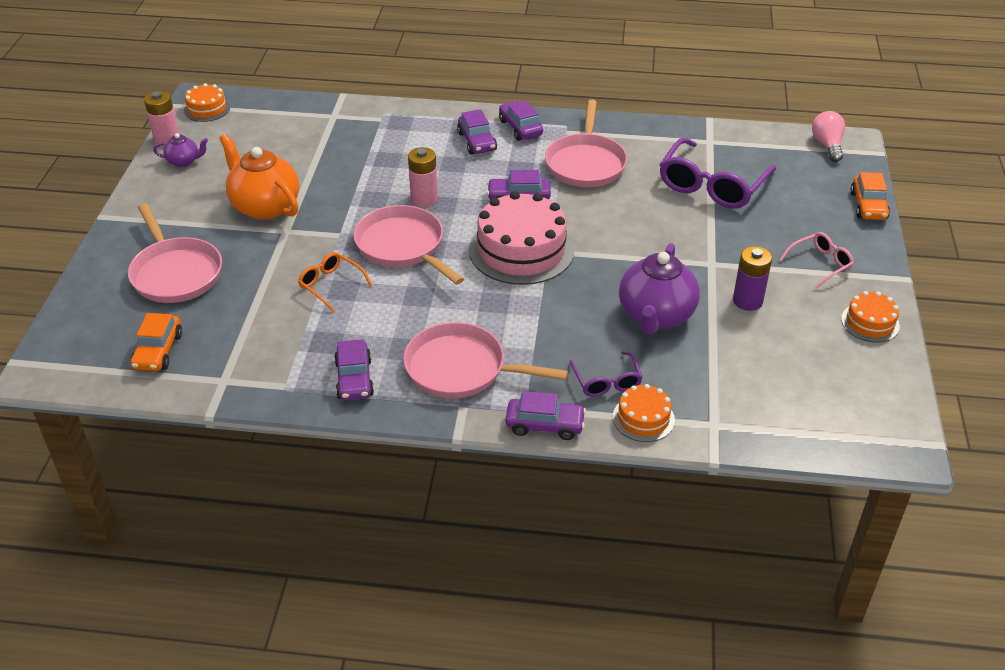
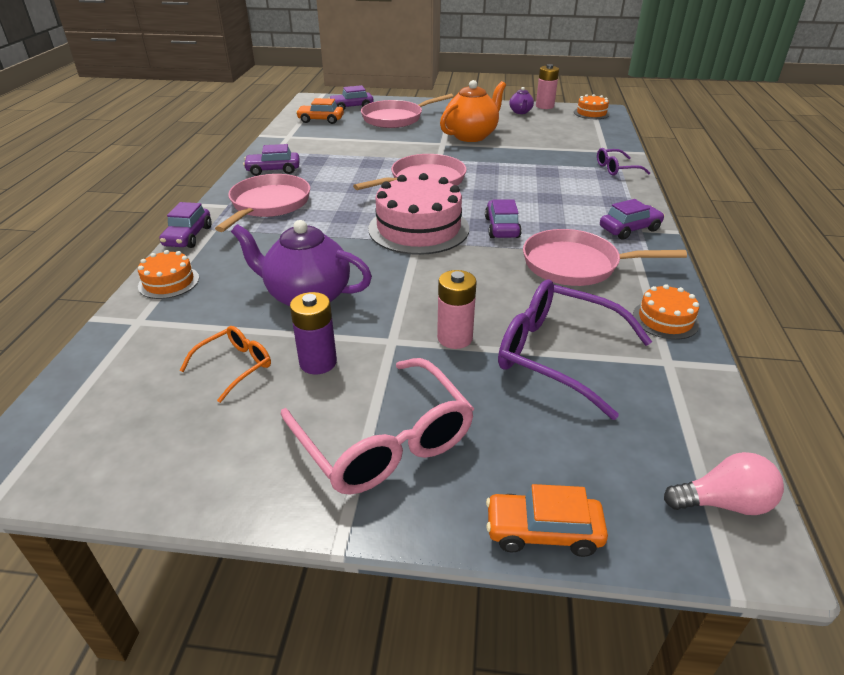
camera: 90 degrees right, 5 degrees down
orange glasses [298,252,372,312] -> orange glasses moved to [180,326,271,403]
pink battery [408,147,438,207] -> pink battery moved to [437,270,477,349]
purple car [457,109,497,154] -> purple car moved to [328,85,374,110]
purple glasses [569,351,643,397] -> purple glasses moved to [597,148,650,176]
pink glasses [780,232,854,289] -> pink glasses [281,358,474,494], size x1.90
orange cake [841,291,900,343] -> orange cake moved to [633,284,699,340]

